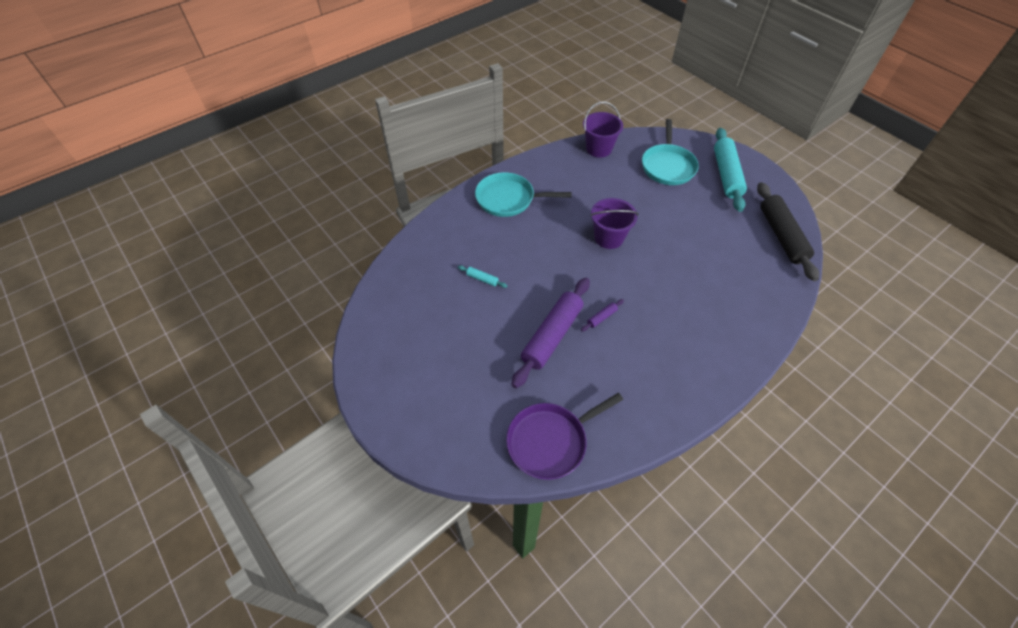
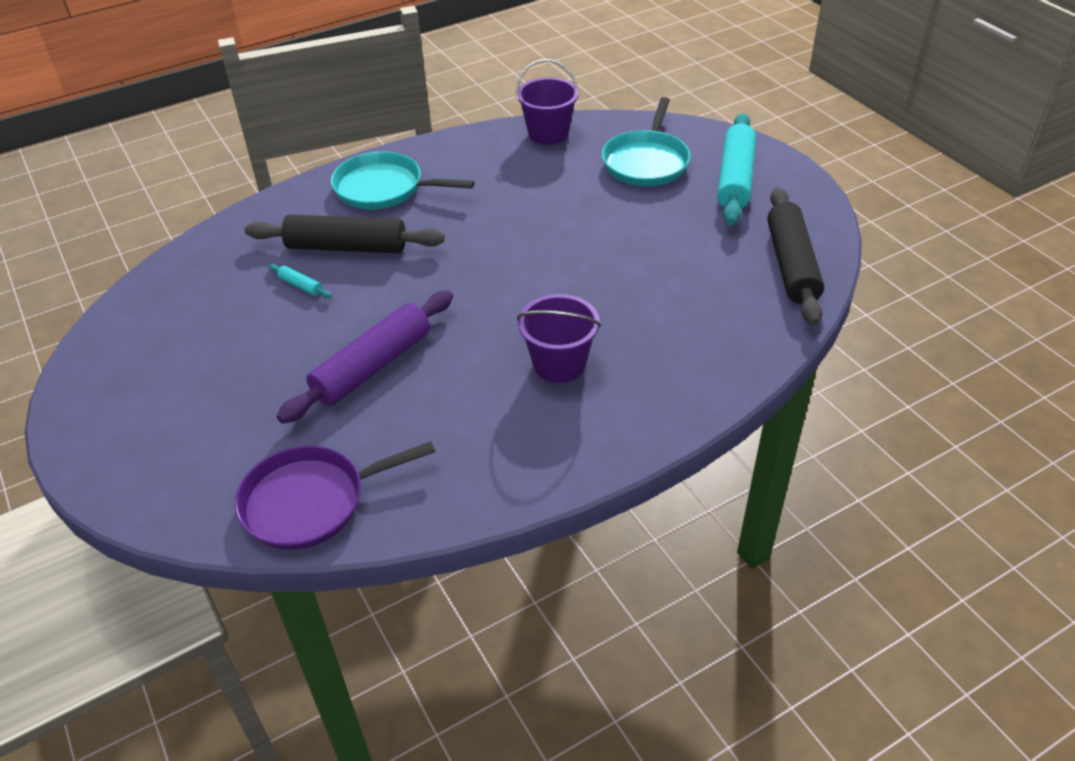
camera: 10 degrees right, 10 degrees down
purple rolling pin [581,299,624,332] -> none
purple bucket [590,198,639,249] -> purple bucket moved to [517,294,601,383]
none -> black rolling pin [245,215,445,253]

